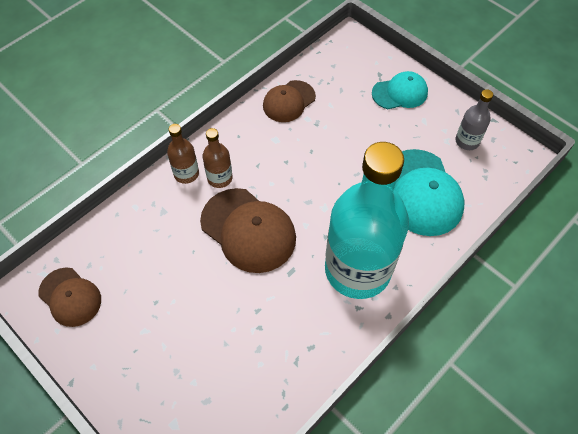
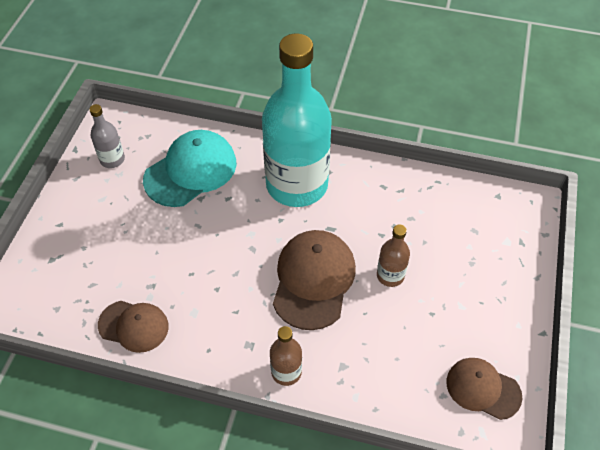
camera: 120 degrees left, 5 degrees down
brown cap [39,267,101,327] -> brown cap turned 75 degrees counterclockwise [446,358,522,420]
brown bottle [203,128,233,188] -> brown bottle moved to [377,224,410,287]
turquoise cap [372,71,428,109] -> none

